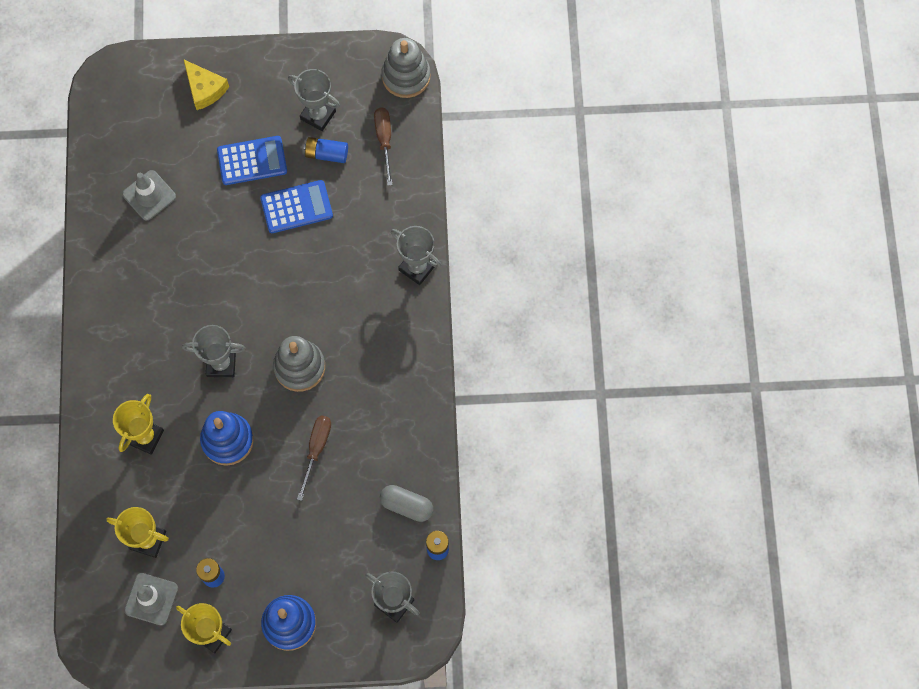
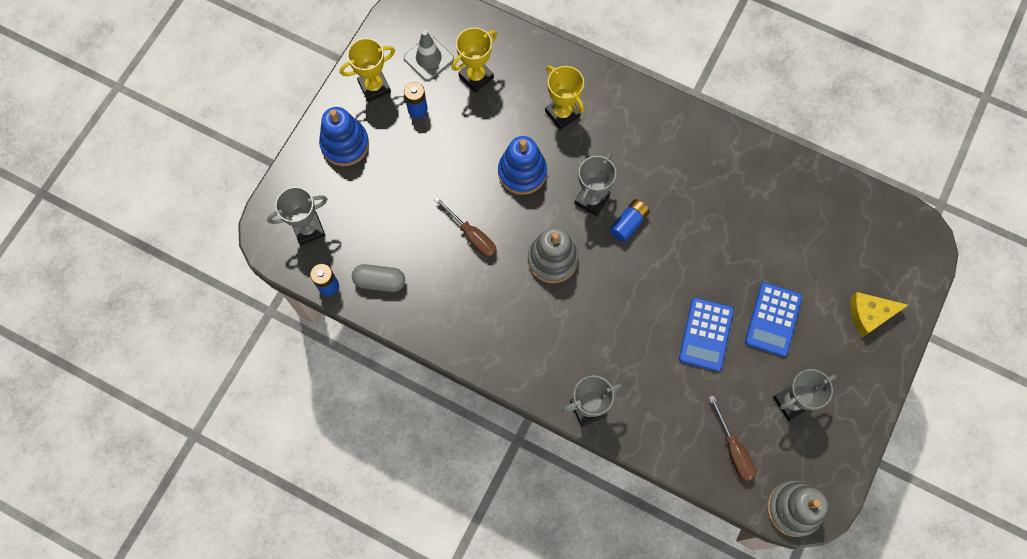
camera: 120 degrees right, 0 degrees up
grey traffic cone [122,170,176,221] -> none
blue battery [304,137,348,163] -> blue battery moved to [609,199,650,242]
brown screwdriver [374,107,393,186] -> brown screwdriver turned 45 degrees clockwise [709,395,756,482]
grey capsule [380,485,433,522] -> grey capsule turned 45 degrees clockwise [352,264,405,292]

